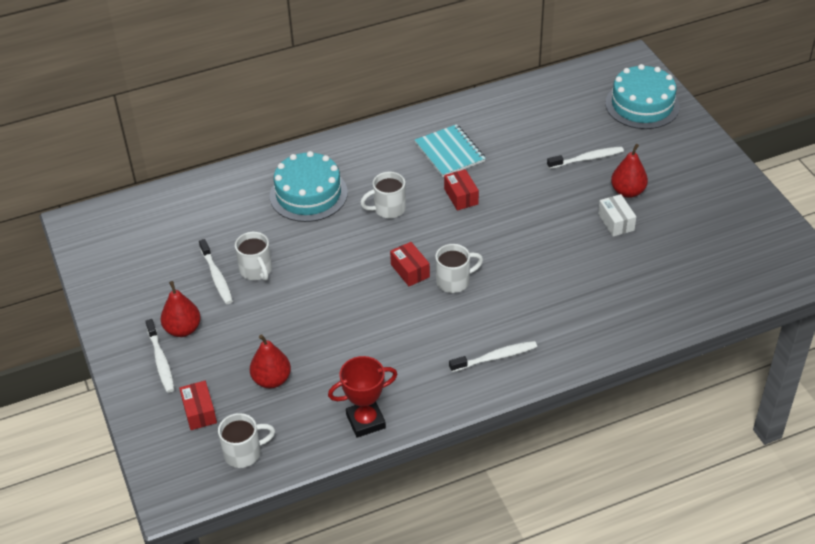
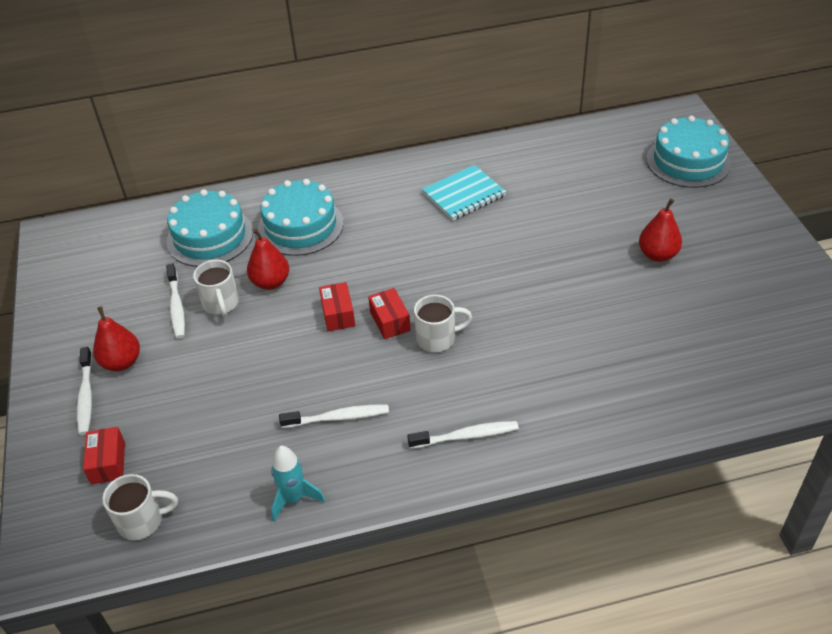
camera: 10 degrees right, 0 degrees up
red pear [250,334,291,388] -> red pear moved to [247,229,289,290]
red trophy [328,356,398,438] -> turquoise rocket [271,446,325,522]
white mug [360,172,406,218] -> none
turquoise notebook [415,124,486,177] -> turquoise notebook turned 75 degrees clockwise [422,165,506,221]
red box [444,169,479,210] -> red box moved to [319,282,355,331]
white toothbrush [547,146,624,169] -> white toothbrush moved to [279,404,389,428]
white box [598,194,636,237] -> none
none -> turquoise cake [167,189,253,267]

